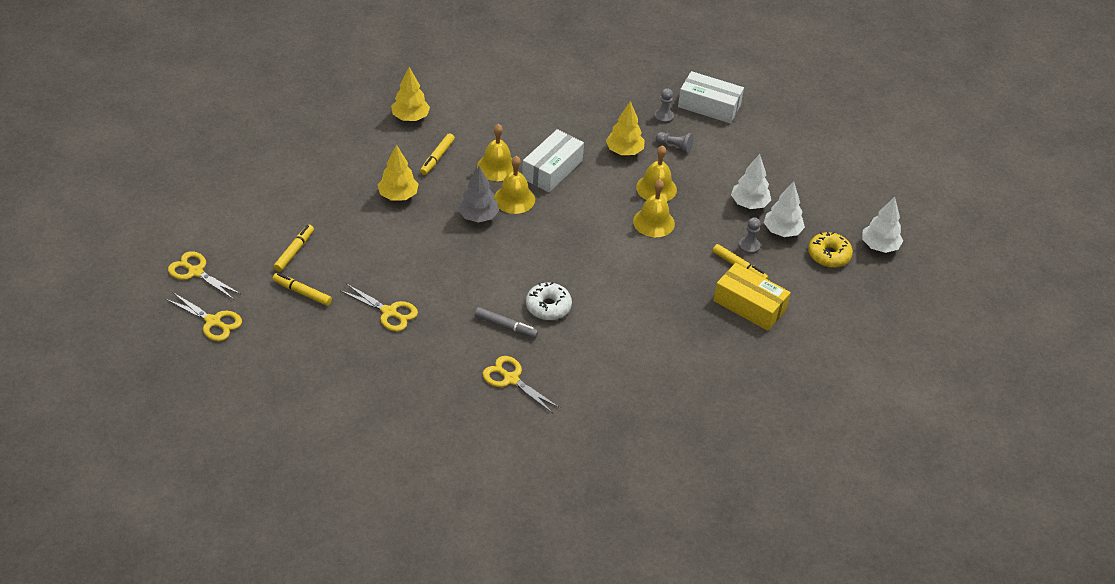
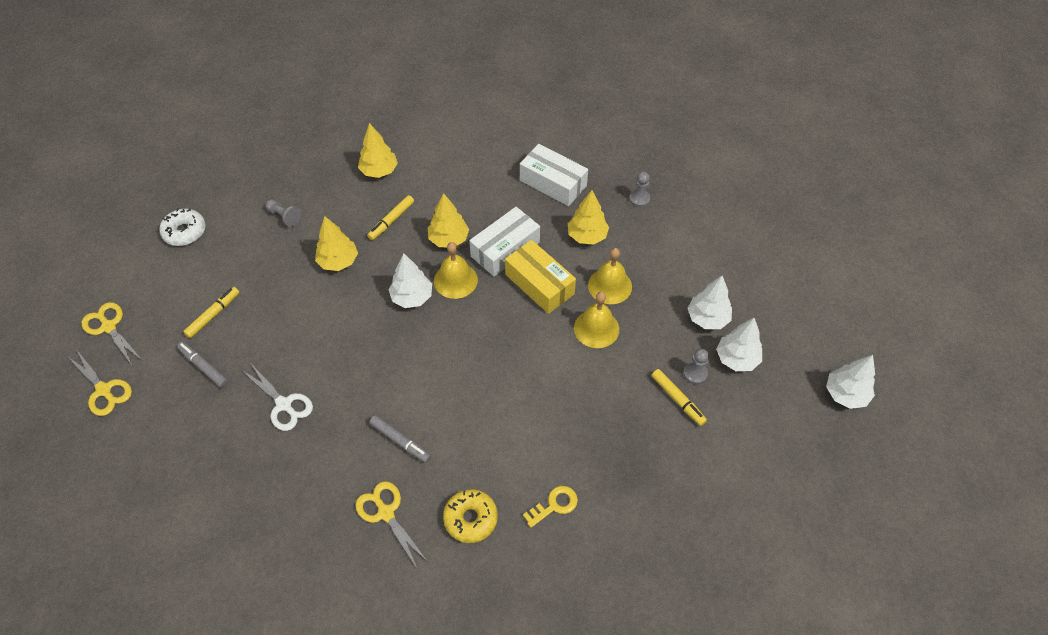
camera: 15 degrees right, 10 degrees up
yellow marker [273,273,332,306] -> grey marker [177,342,229,388]
yellow scissors [340,284,418,331] -> white scissors [242,364,313,431]
grey tree [458,166,499,223] -> white tree [388,253,432,308]
yellow bell [477,124,514,181] -> yellow tree [428,193,469,247]
white donut [526,282,572,320] -> white donut moved to [159,208,206,246]
grey pawn [656,132,693,154] -> grey pawn moved to [265,200,301,227]
white box [678,71,744,123] -> white box moved to [520,144,588,206]
yellow box [713,263,791,331] -> yellow box moved to [505,240,576,314]
yellow donut [808,232,853,268] -> yellow donut moved to [443,489,498,543]
none -> yellow key [523,486,578,528]

